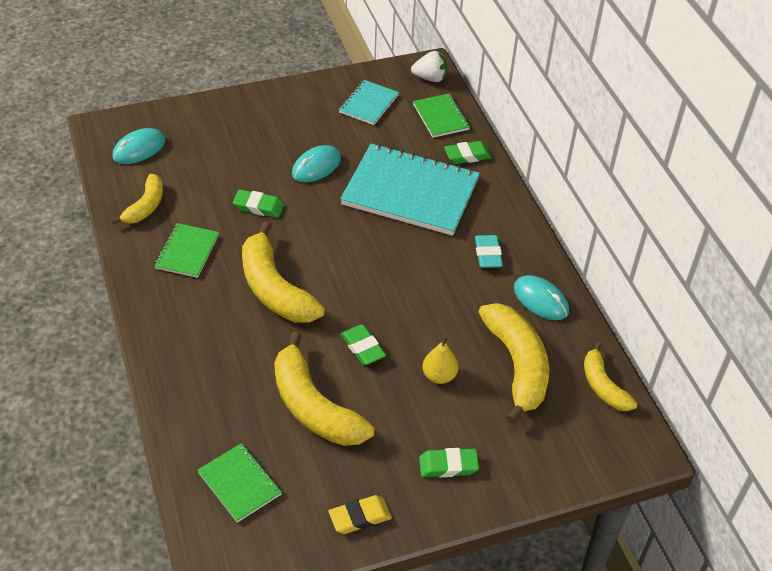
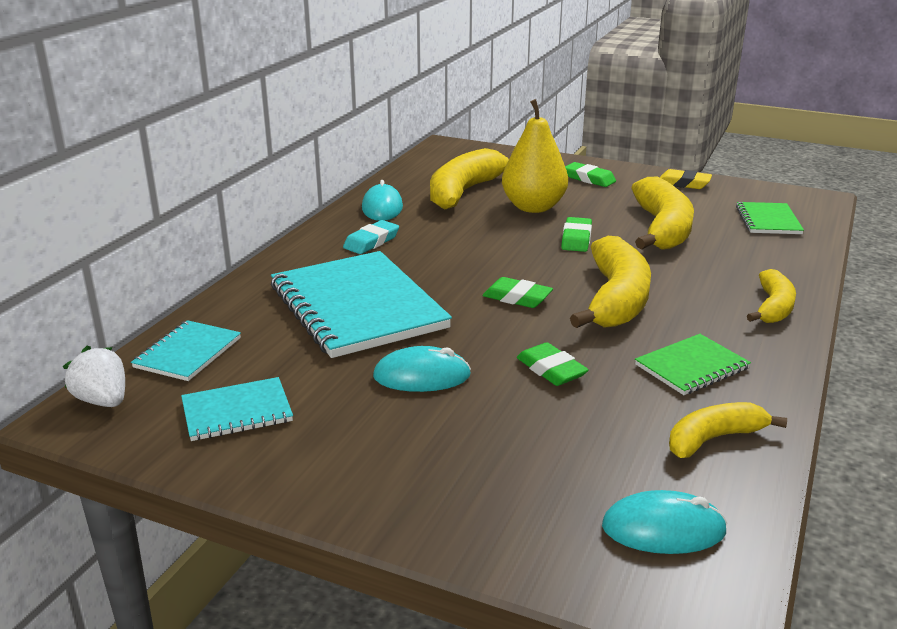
camera: 135 degrees left, 20 degrees down
green notebook [413,93,470,138] -> turquoise notebook [131,320,241,381]
yellow pear [423,337,458,384] -> yellow pear [502,99,568,213], size x1.84
green eraser [444,141,492,164] -> green eraser moved to [482,277,553,308]
yellow banana [584,342,638,411] -> yellow banana moved to [747,269,796,323]

